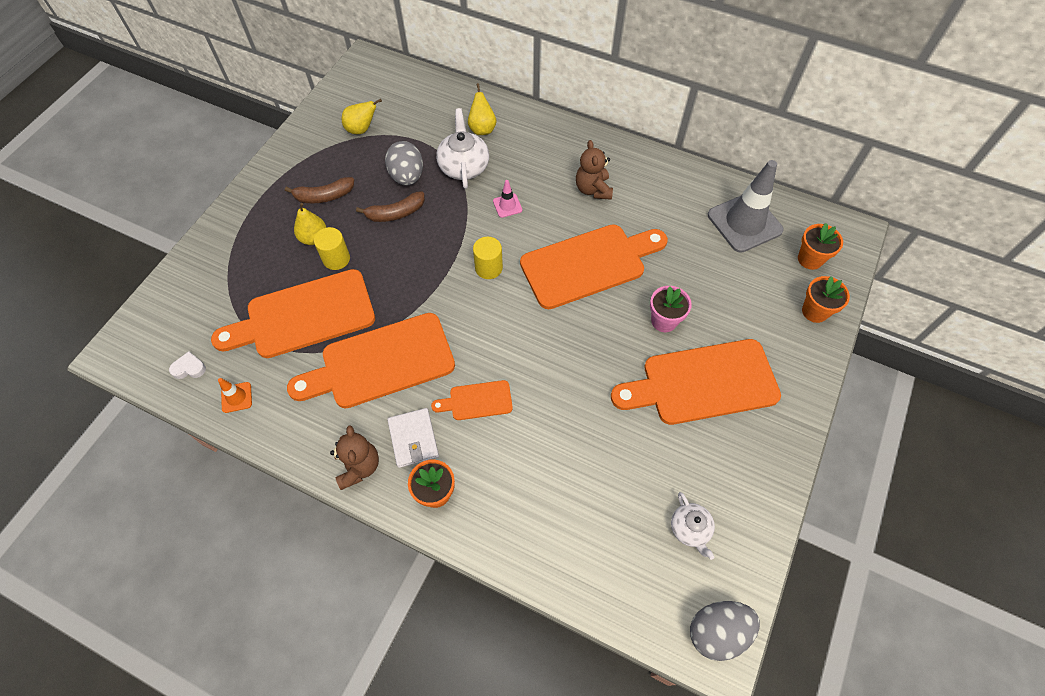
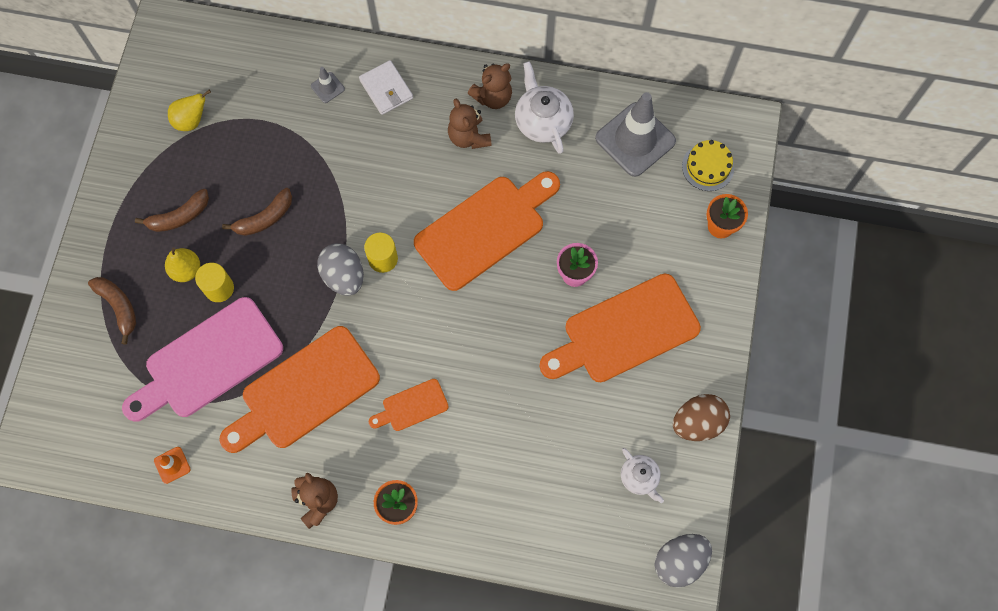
camera: 15 degrees left, 10 degrees up
white heart [169,351,206,379] -> none
orange cutting board [211,269,375,358] -> pink cutting board [122,297,283,422]
grey egg [385,141,423,186] -> grey egg moved to [317,243,364,296]
white wallet [387,408,439,468] -> white wallet moved to [359,60,413,115]
white teapot [436,108,489,189] -> white teapot moved to [515,61,574,154]
yellow pear [468,83,497,135] -> grey traffic cone [311,67,345,103]
pink traffic cone [493,180,522,218] -> none
orange flower pot [798,223,843,270] -> yellow cake [682,140,734,191]
none -> brown banana [88,277,136,345]
none -> brown teddy bear [468,63,512,109]
none -> brown egg [673,394,730,441]

